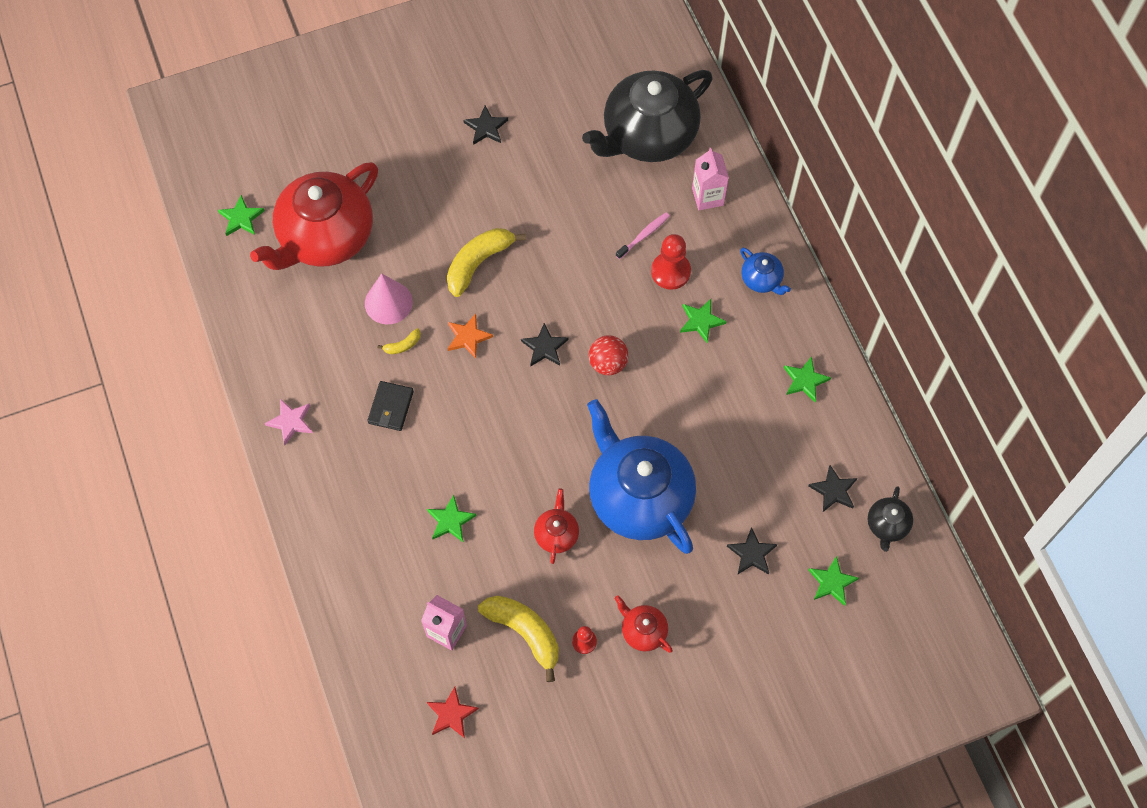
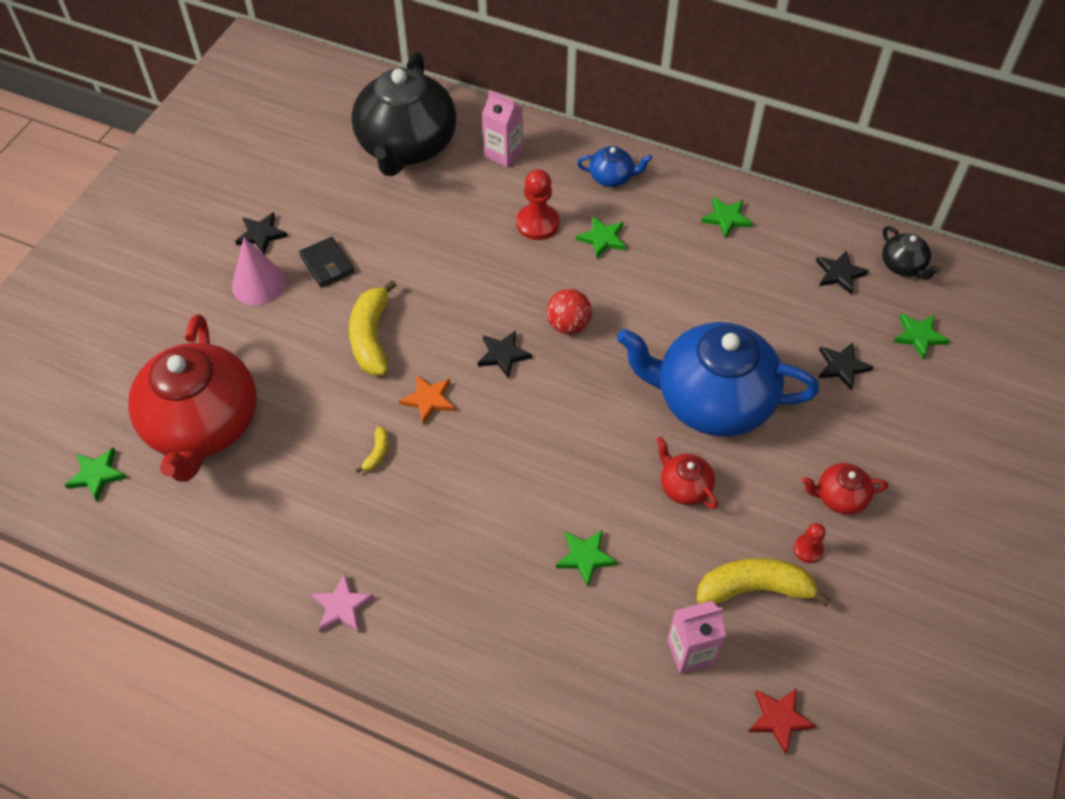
camera: 45 degrees left, 10 degrees down
pink cone [365,273,413,324] -> pink cone moved to [232,238,286,305]
black wallet [367,381,414,431] -> black wallet moved to [299,237,354,288]
pink toothbrush [616,212,670,259] -> none

